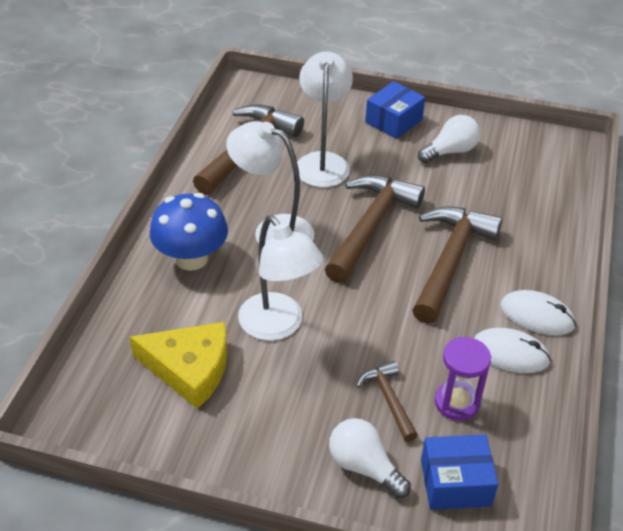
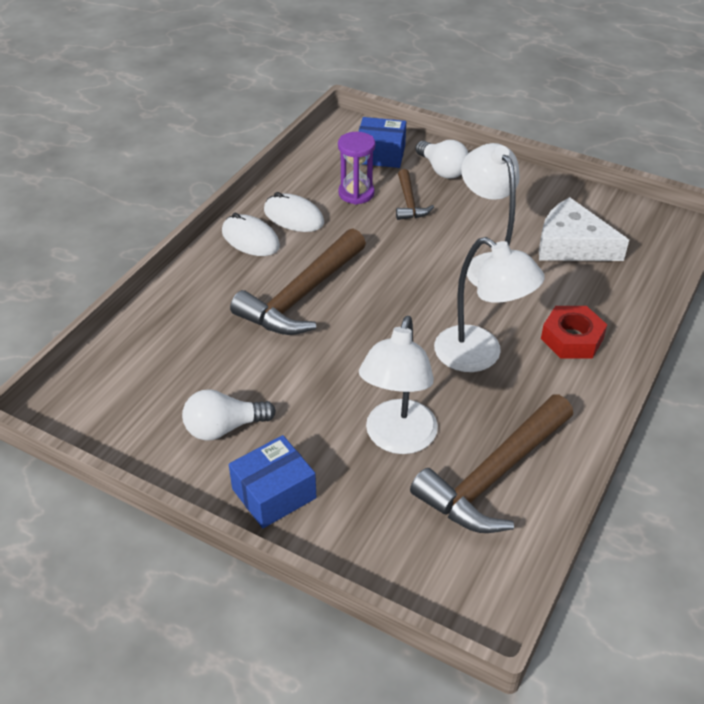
camera: 165 degrees left, 0 degrees up
yellow cheese [130,322,227,409] -> white cheese [539,197,629,261]
blue mushroom [150,193,228,271] -> red nut [541,306,607,359]
brown hammer [325,175,425,283] -> none

